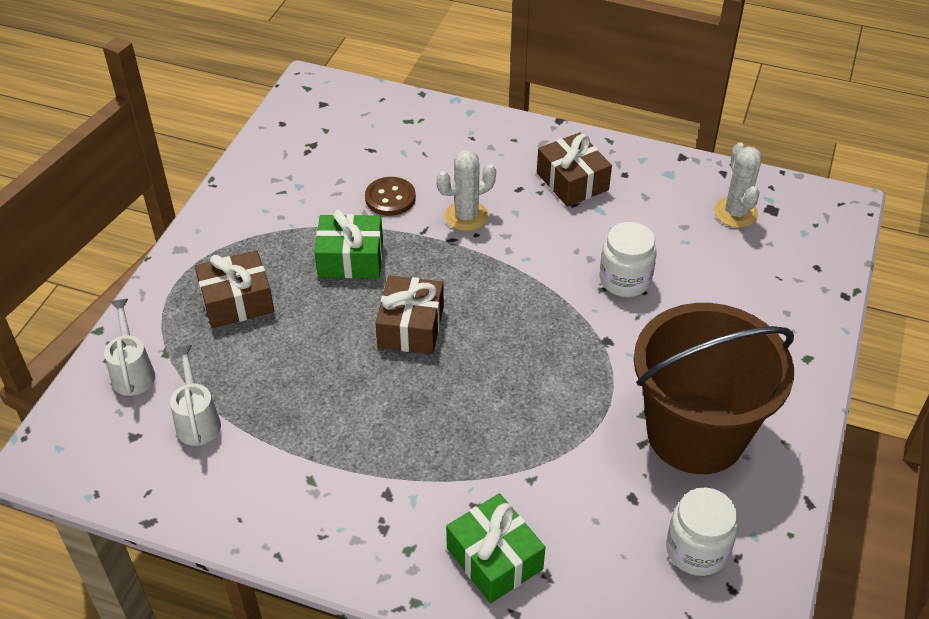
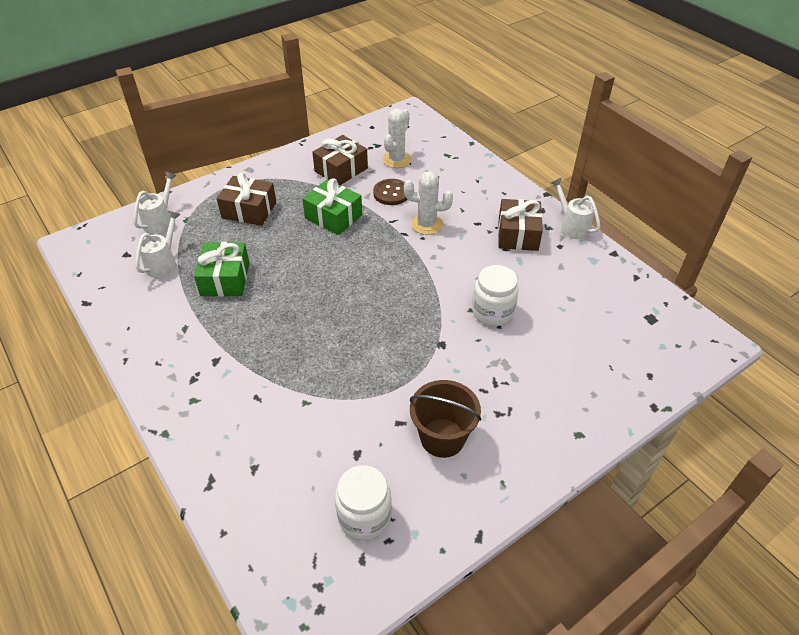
camera: 35 degrees right, 0 degrees up
brown gift [375,276,444,354] -> brown gift moved to [312,135,368,185]
green gift [446,493,546,603] -> green gift moved to [194,242,250,297]
brown bucket [634,303,794,474] -> brown bucket [410,380,481,458], size x0.54
white cactus [714,142,762,227] -> white cactus moved to [382,108,412,168]
none -> white watering can [551,178,600,239]

